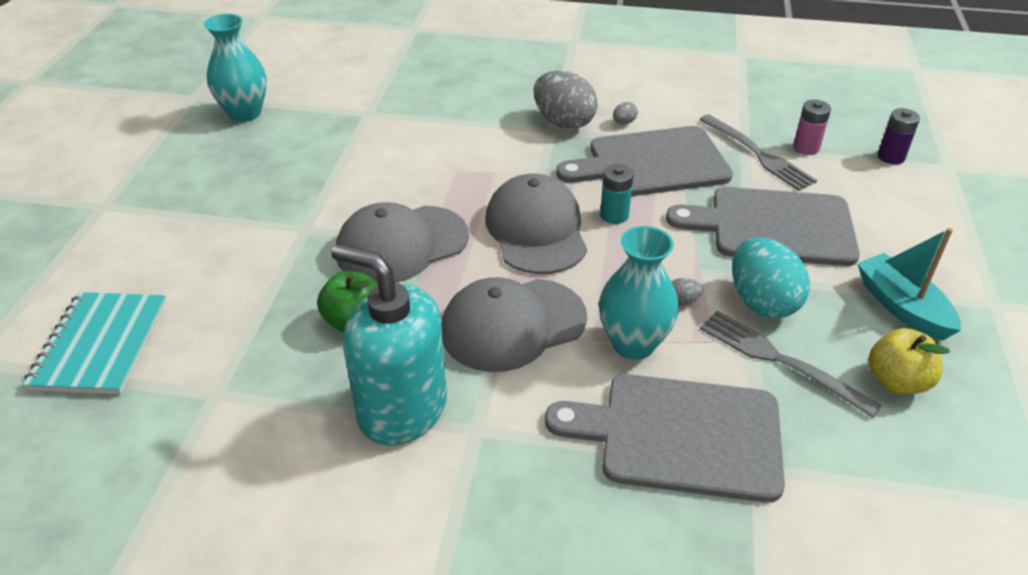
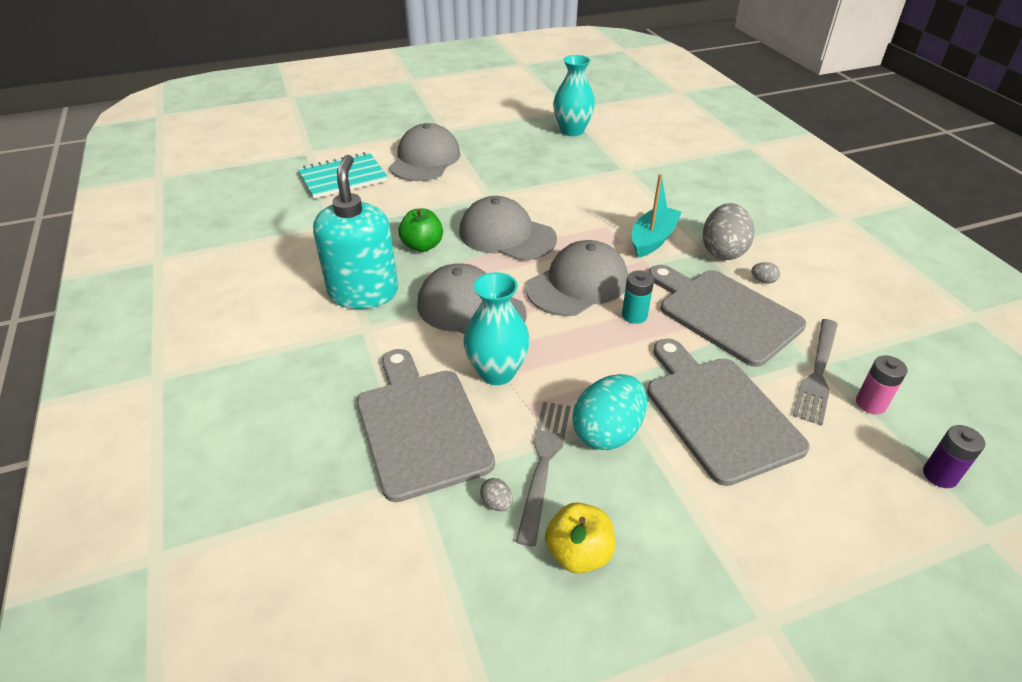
camera: 60 degrees right, 0 degrees up
grey egg [672,278,702,306] -> grey egg moved to [480,478,513,511]
turquoise boat [857,228,961,341] -> turquoise boat moved to [632,174,681,257]
none -> grey cap [389,123,461,181]

